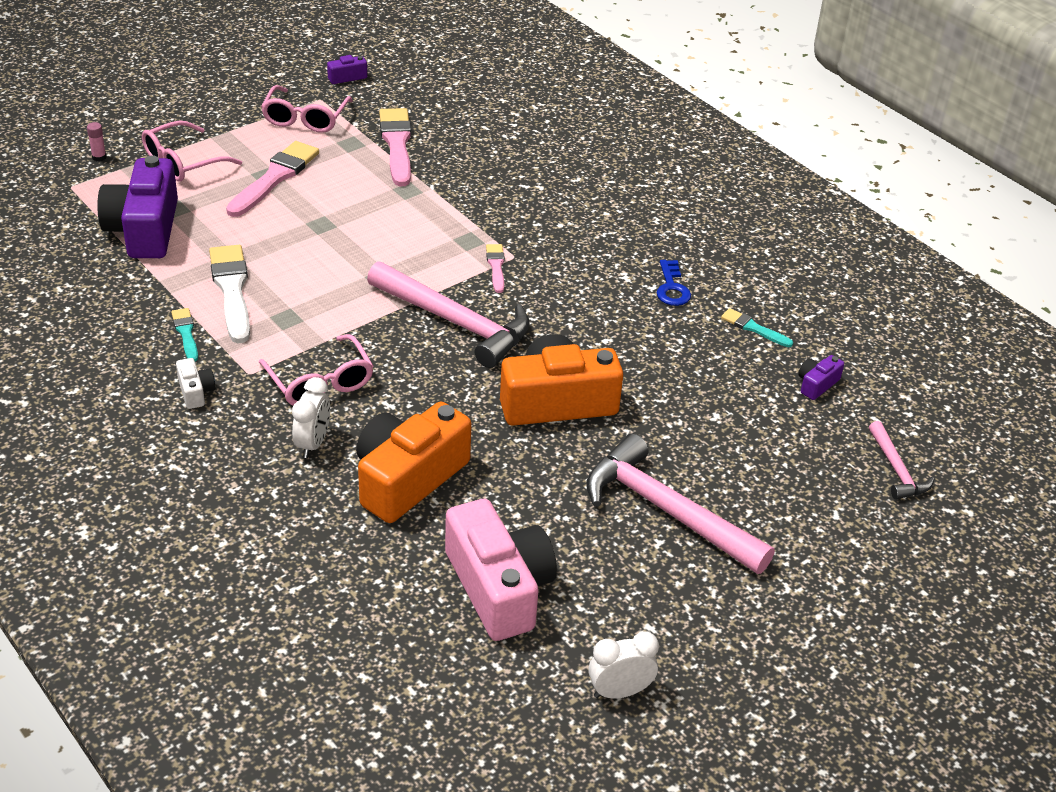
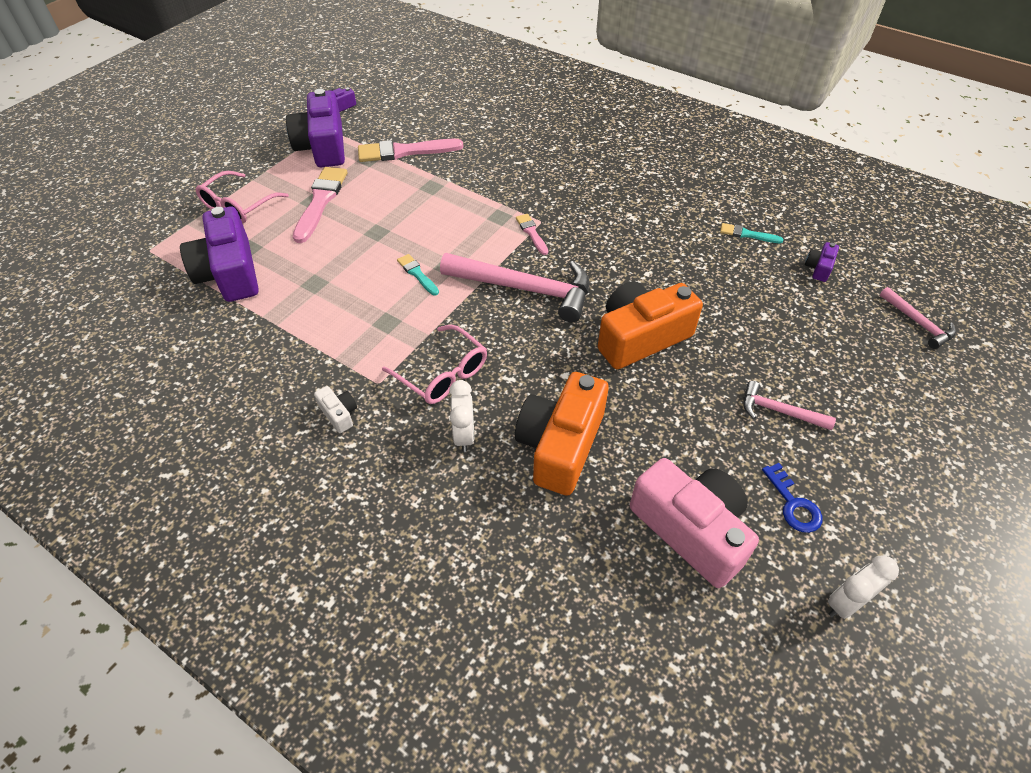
camera: 15 degrees left, 10 degrees up
pink glue stick [87,122,107,162] -> none
turquoise brush [171,308,198,362] -> turquoise brush moved to [397,254,439,295]
white brush [209,245,250,343] -> none
pink glasses [261,85,353,133] -> purple camera [286,89,345,167]
pink brush [379,108,411,186] -> pink brush turned 75 degrees counterclockwise [358,139,463,162]
pink hammer [586,434,775,574] -> pink hammer [743,381,836,430], size x0.51
blue key [657,260,691,306] -> blue key moved to [762,463,822,533]

